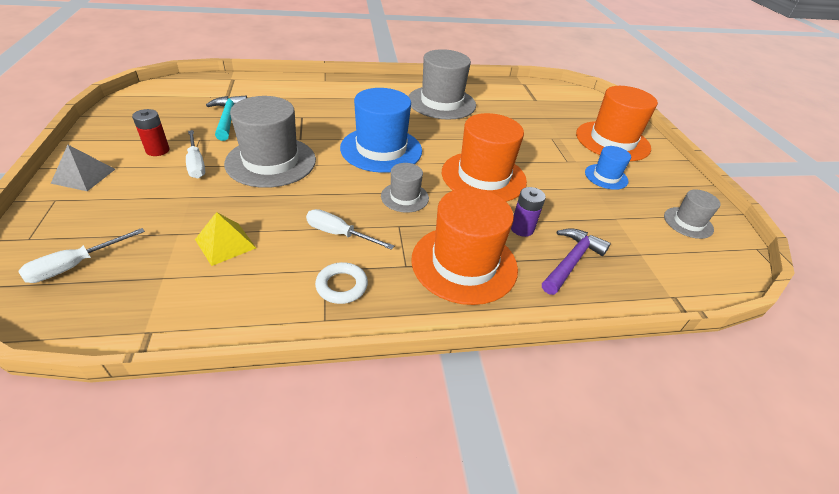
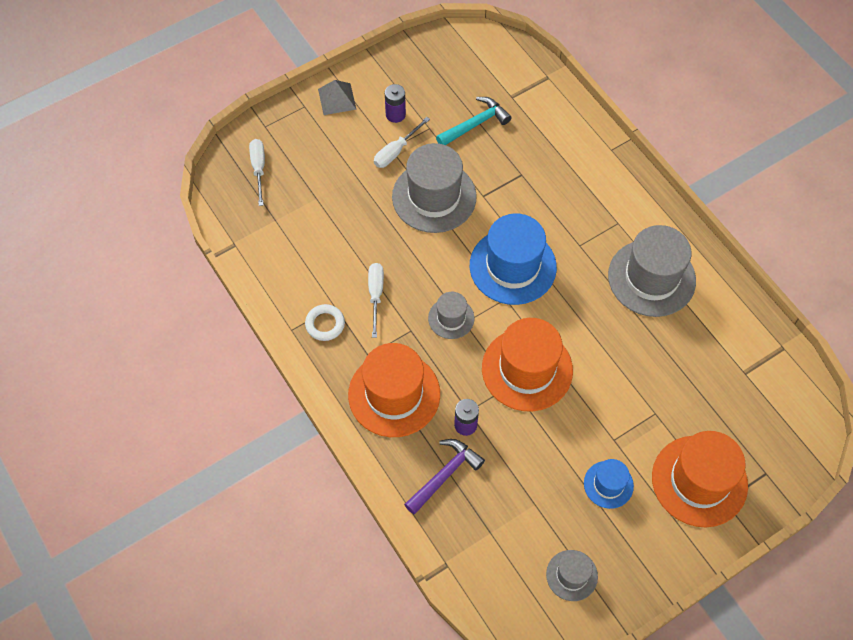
camera: 70 degrees right, 20 degrees up
white screwdriver [18,228,145,283] -> white screwdriver turned 60 degrees clockwise [249,139,265,206]
red battery [132,109,170,156] -> purple battery [385,84,406,123]
yellow pyramid [195,212,256,266] -> none
purple hammer [542,228,611,295] -> purple hammer turned 60 degrees counterclockwise [404,439,485,514]

